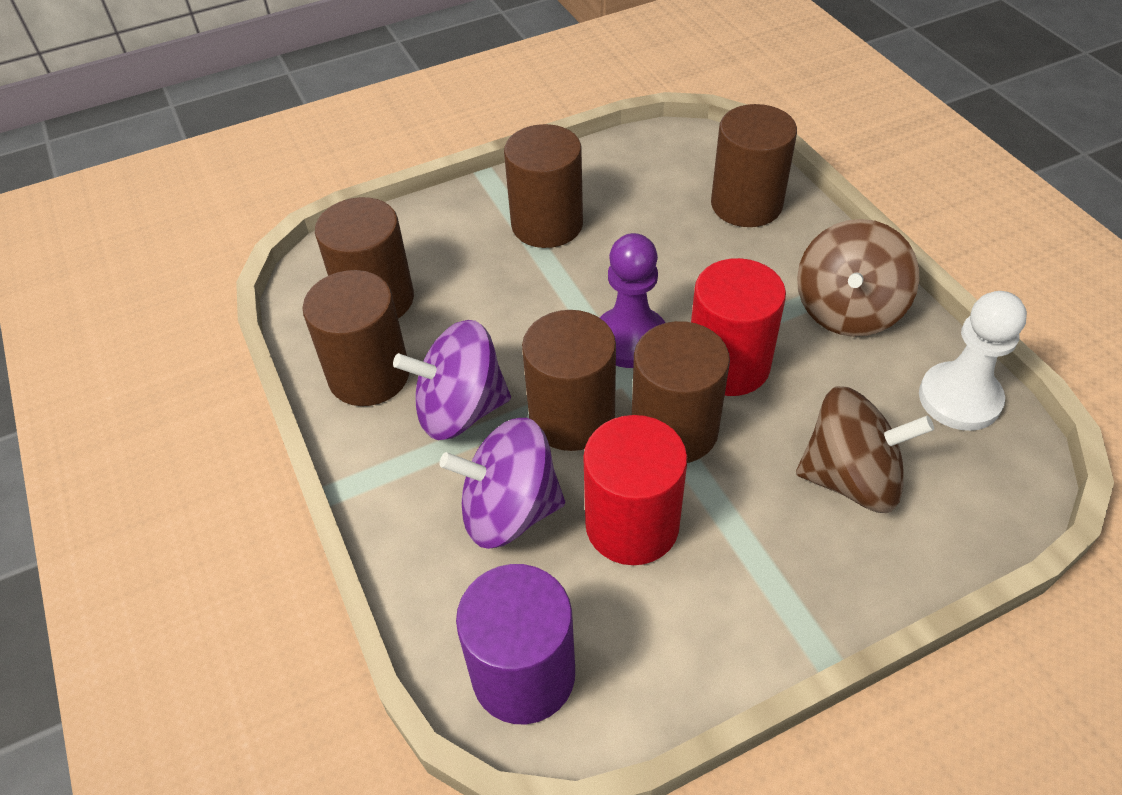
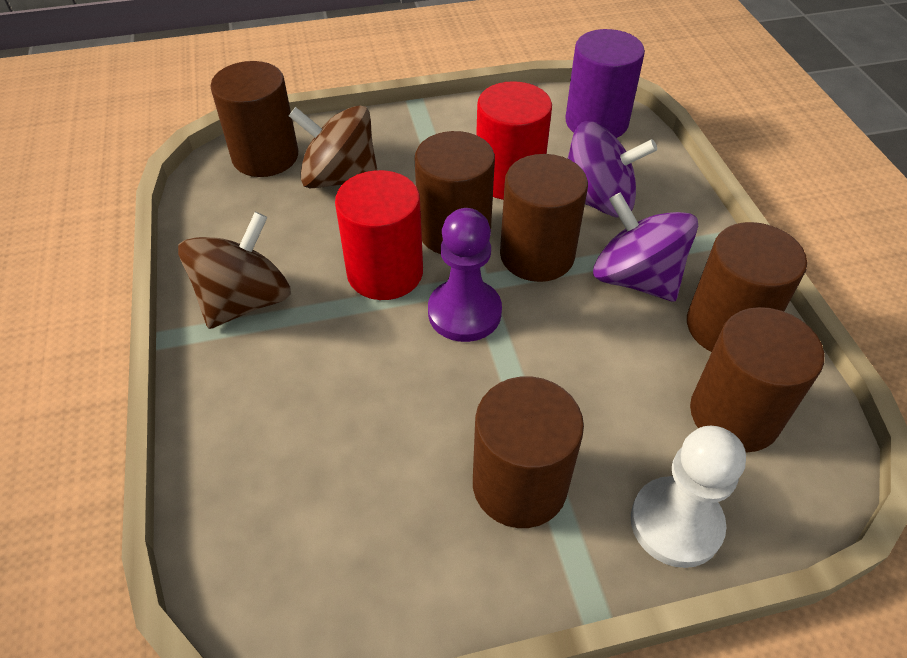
camera: 170 degrees left, 0 degrees up
purple spinning top [393,320,511,440] -> purple spinning top turned 135 degrees counterclockwise [593,192,698,301]
brown cylinder [711,104,797,227] -> brown cylinder moved to [210,61,298,177]
white pawn [919,291,1027,431] -> white pawn moved to [631,426,746,568]

